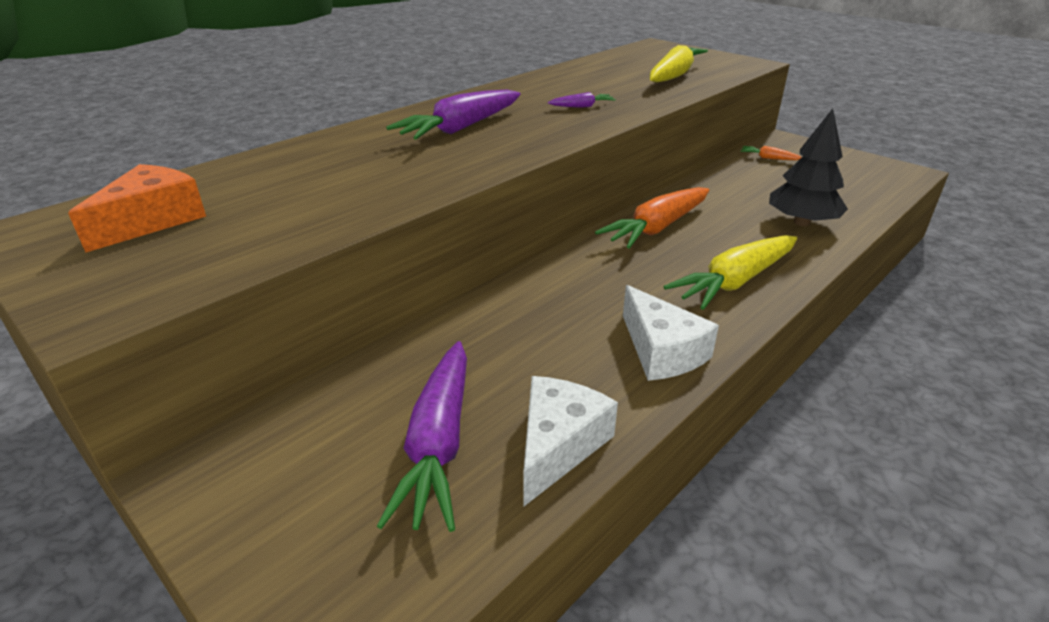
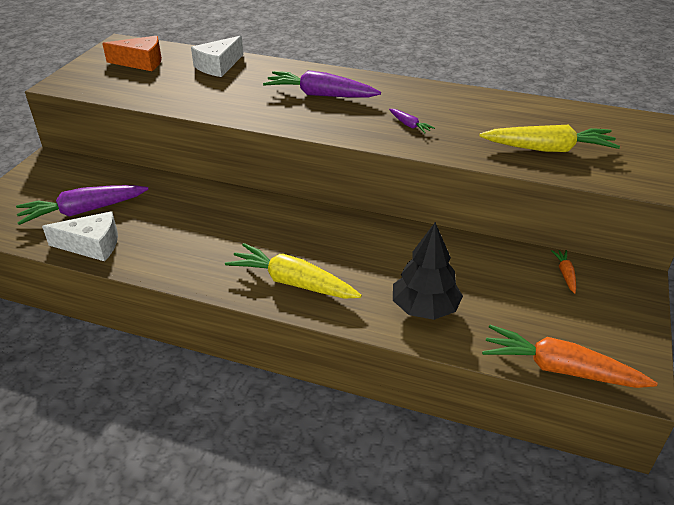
camera: 65 degrees right, 5 degrees up
orange carrot [595,187,709,248] -> orange carrot moved to [482,325,658,388]
white cheese [623,285,719,381] -> white cheese moved to [191,36,243,77]

